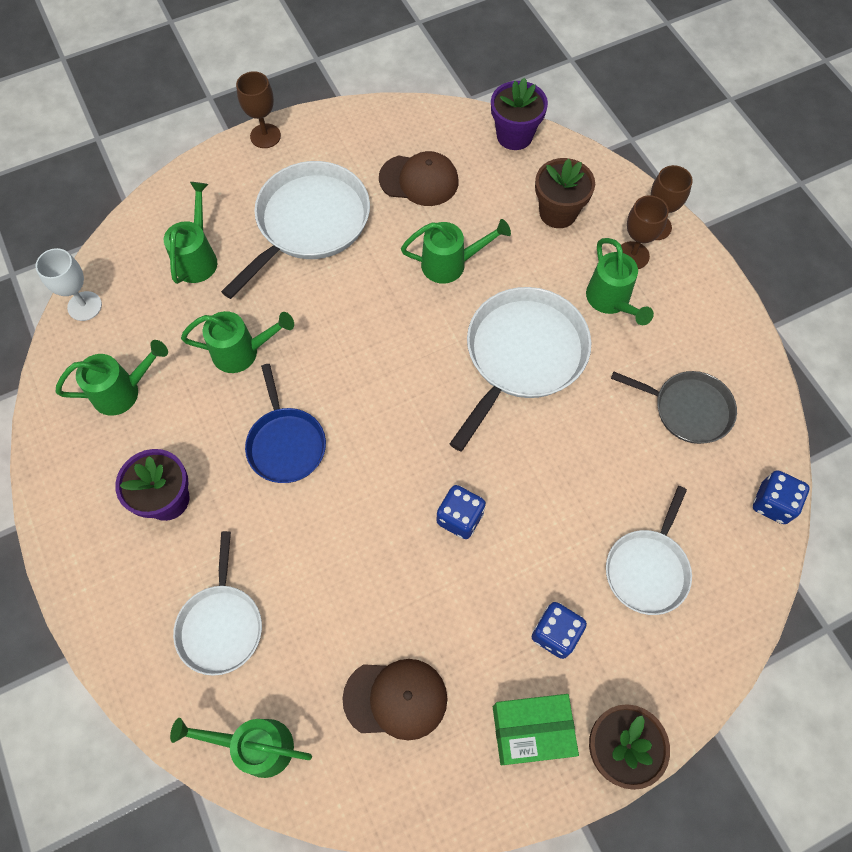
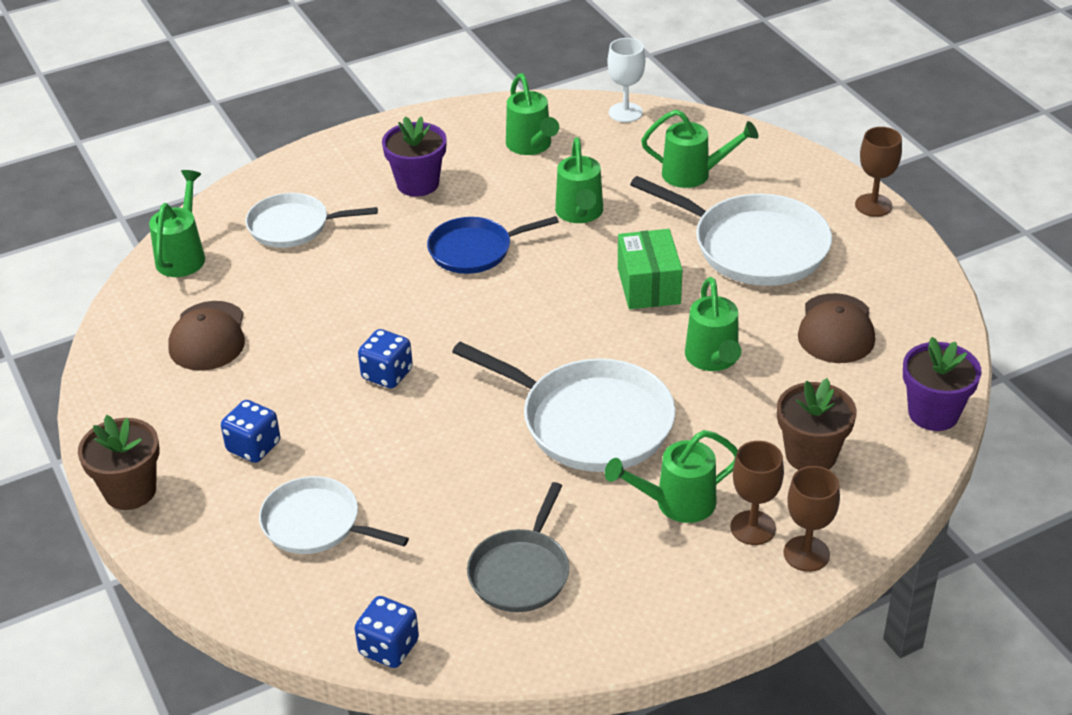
camera: 90 degrees right, 25 degrees down
green box [493,694,579,765] -> green box moved to [618,229,682,309]

